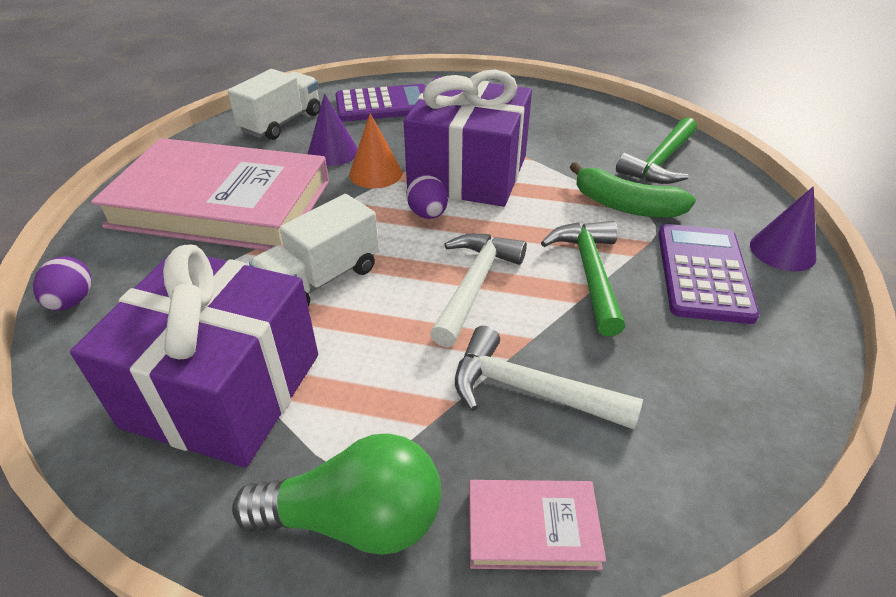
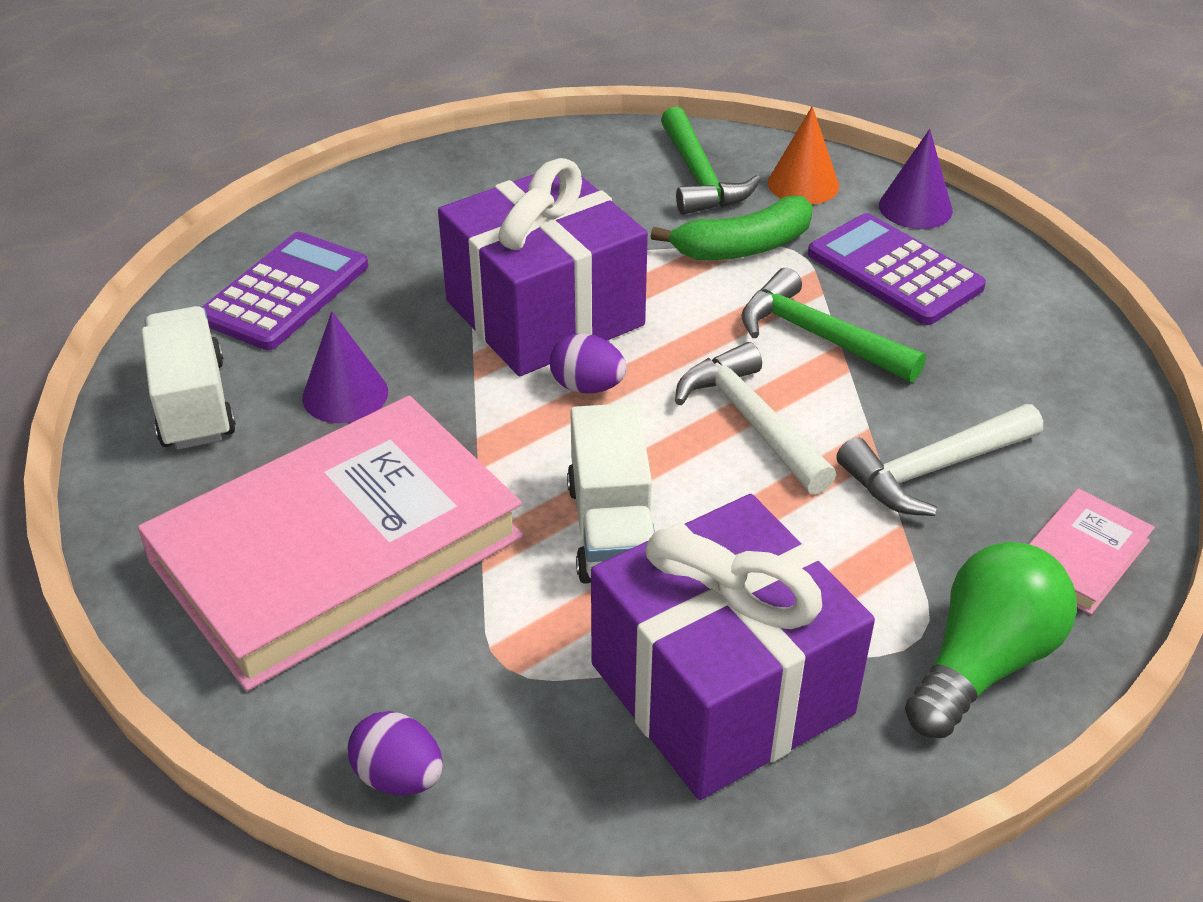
camera: 50 degrees left, 0 degrees up
orange cone [349,113,402,188] -> orange cone moved to [768,106,839,204]

